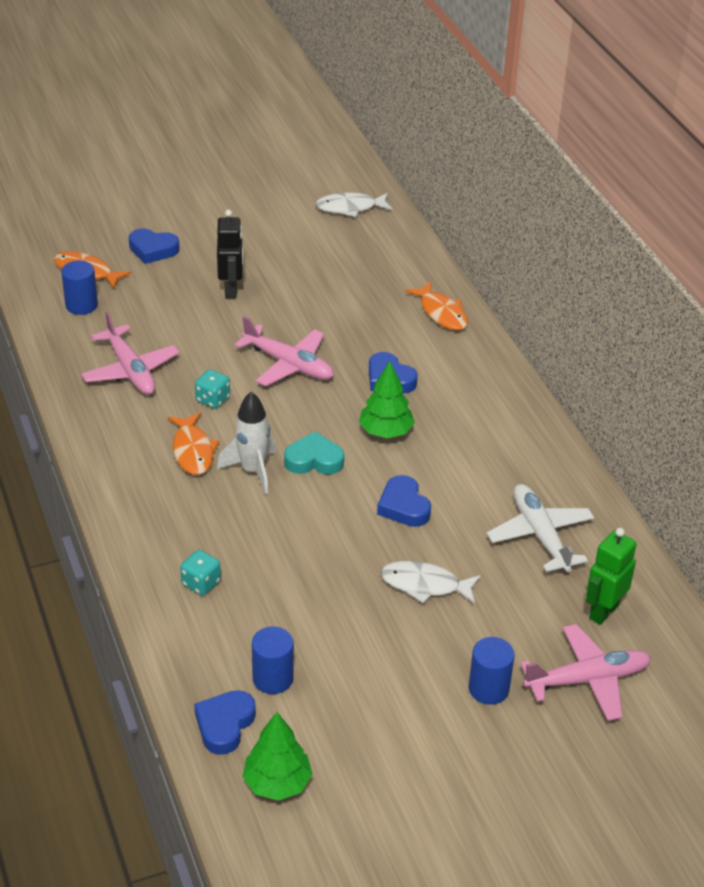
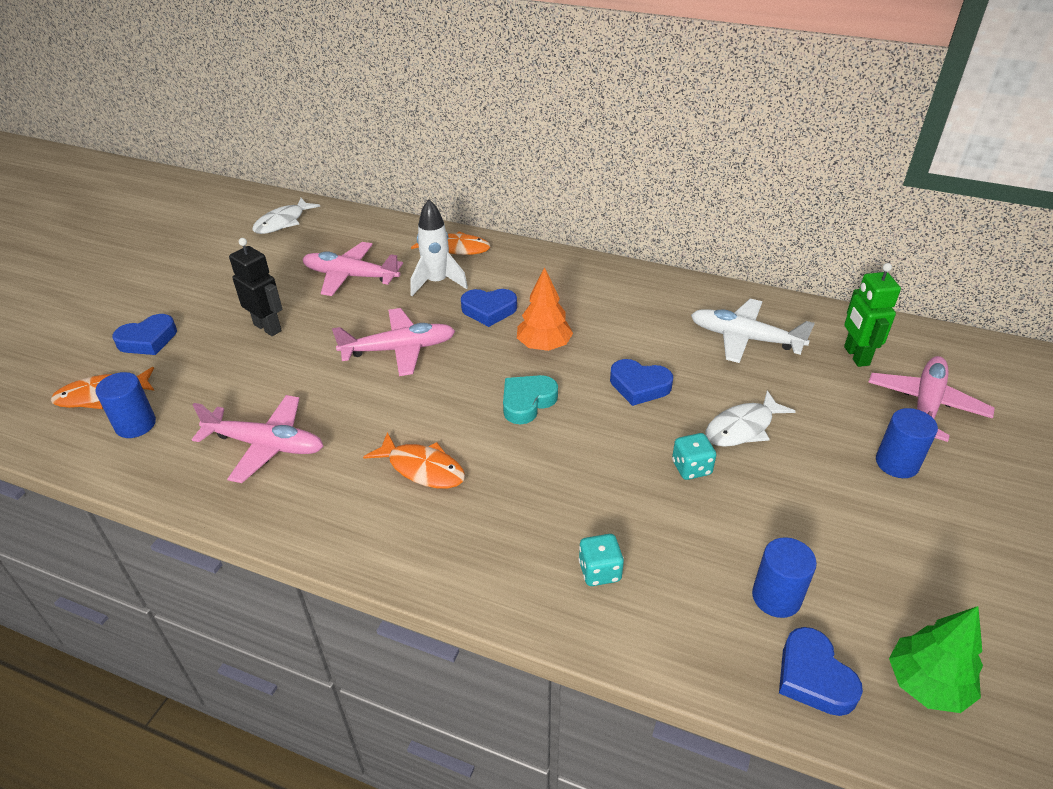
camera: 45 degrees left, 0 degrees up
turquoise dice [195,369,230,409] -> turquoise dice moved to [672,433,716,480]
white rocket [217,392,276,495] -> white rocket moved to [410,199,468,296]
green tree [359,361,415,438] -> orange tree [517,267,573,351]
none -> pink plane [302,242,403,296]

